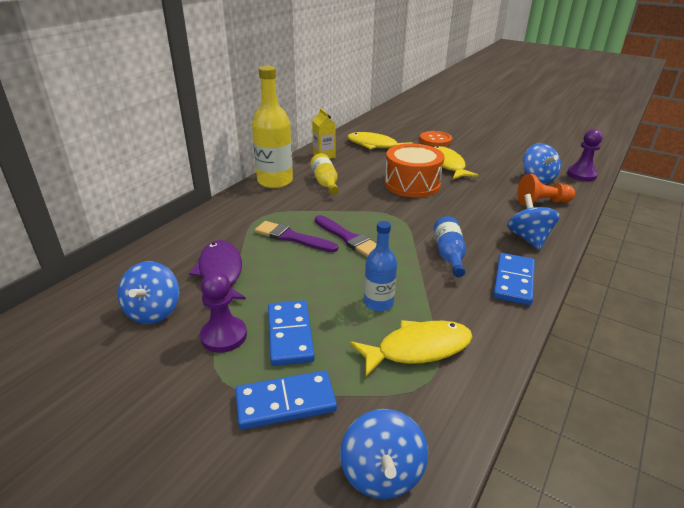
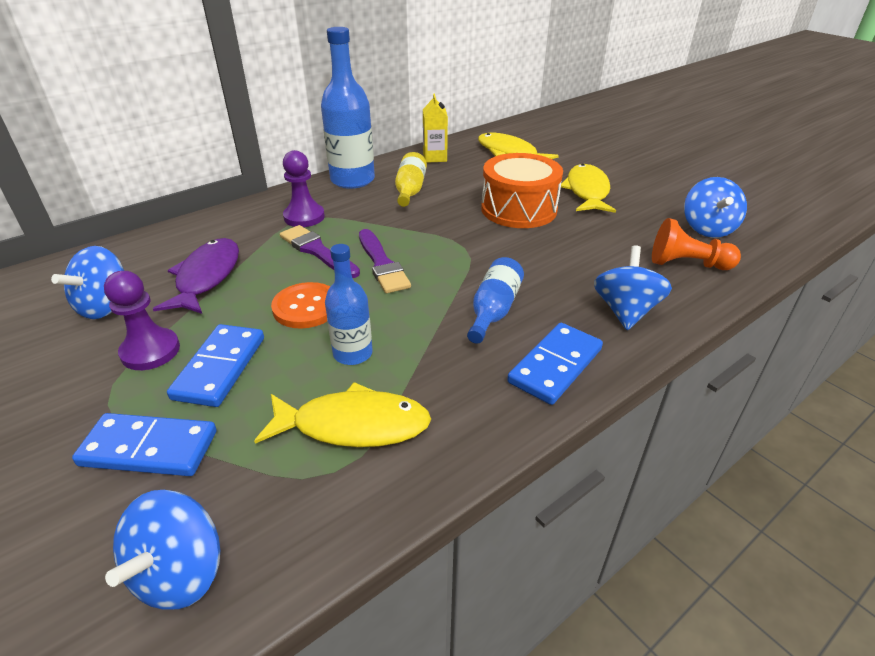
camera: 20 degrees right, 5 degrees up
yellow bottle [252,66,293,188] -> blue bottle [321,27,375,189]
orange button [420,131,452,146] -> orange button moved to [271,282,330,329]
purple pawn [567,129,603,181] -> purple pawn moved to [283,150,325,227]

